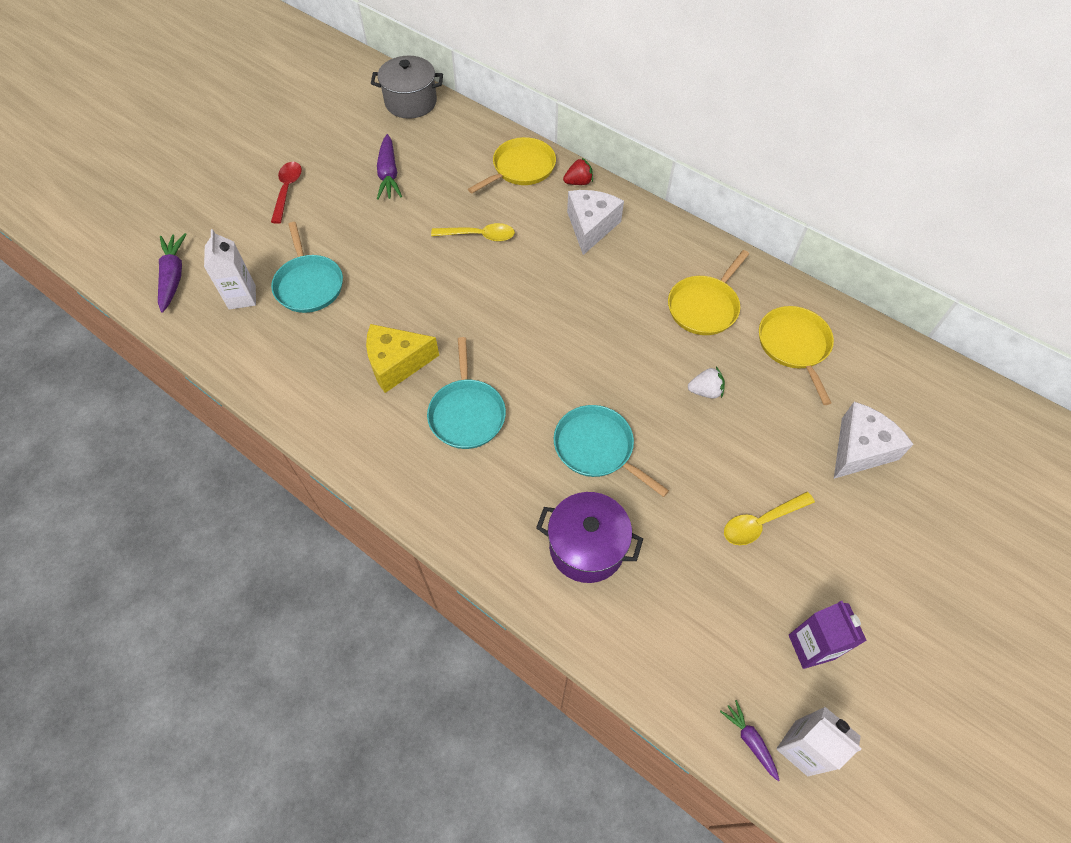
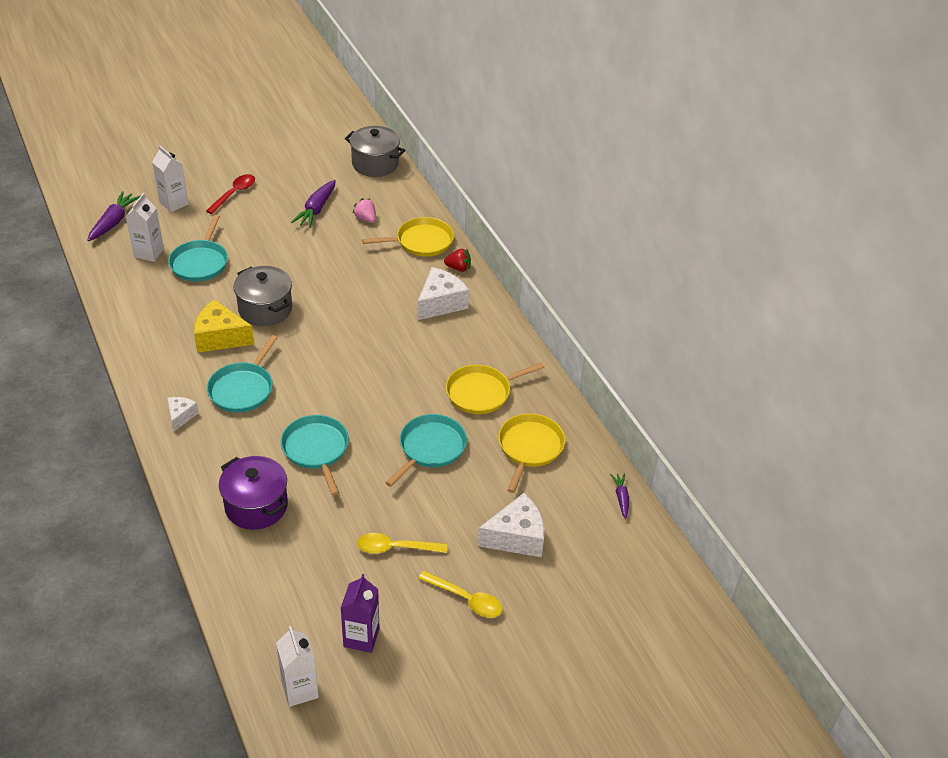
camera: 25 degrees right, 15 degrees down
yellow spoon [431,223,515,242] -> yellow spoon moved to [418,571,503,618]
white strawberry [688,367,725,399] -> turquoise pan [385,414,467,487]
purple carrot [720,700,779,781] -> purple carrot moved to [610,473,629,519]
none -> white carton [152,146,189,212]
none -> white cheese [167,397,199,431]
none -> grey pot [233,266,292,326]
none -> pink strawberry [353,198,376,223]

